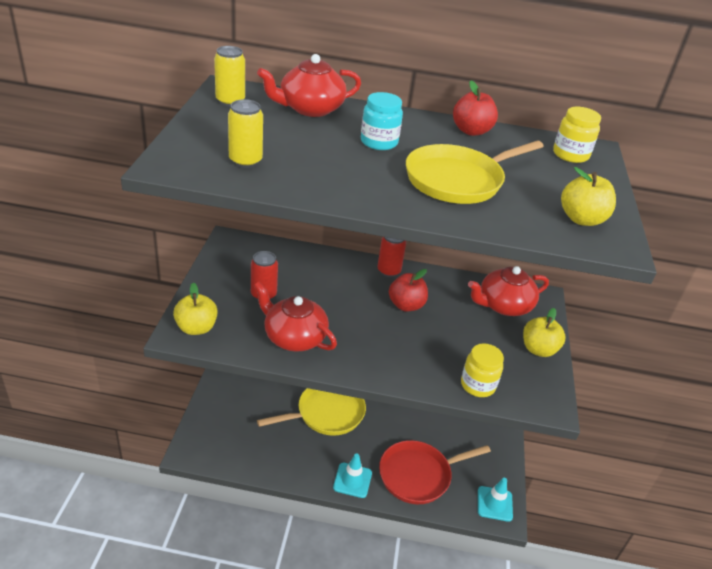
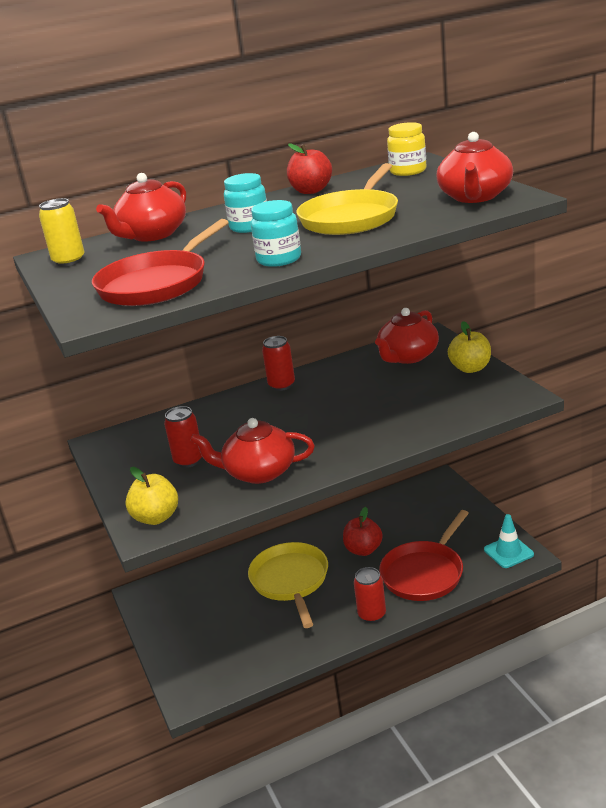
camera: 25 degrees left, 10 degrees down
yellow can [228,99,263,168] -> red pan [92,219,229,306]
yellow pan [257,388,366,436] -> yellow pan turned 45 degrees counterclockwise [248,542,328,628]
turquoise traffic cone [333,453,372,498] -> red can [354,567,386,623]
red apple [389,269,428,312] -> red apple moved to [343,507,383,556]
yellow jar [461,343,504,397] -> none
yellow apple [561,167,616,226] -> red teapot [436,132,513,203]
none -> turquoise jar [251,200,301,267]

